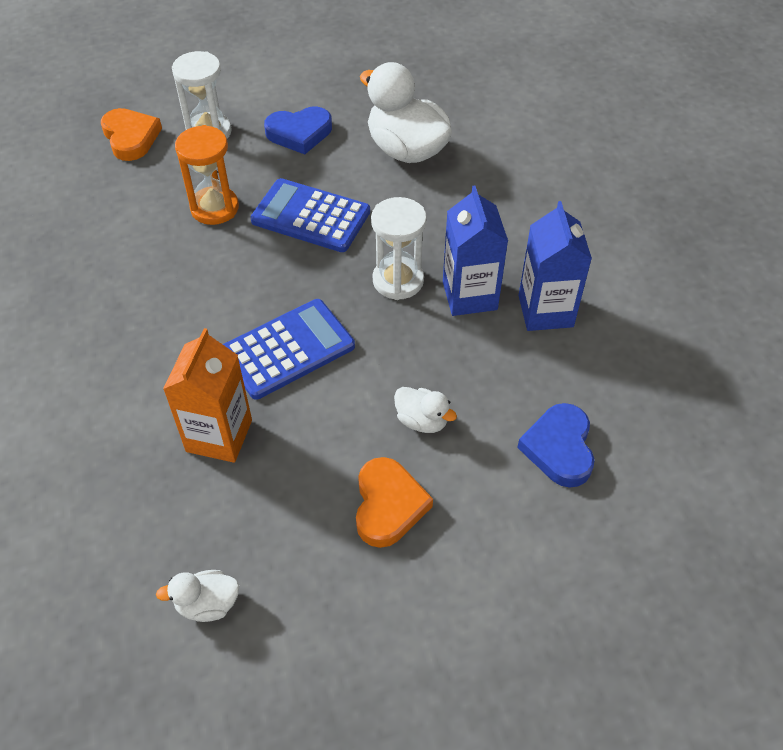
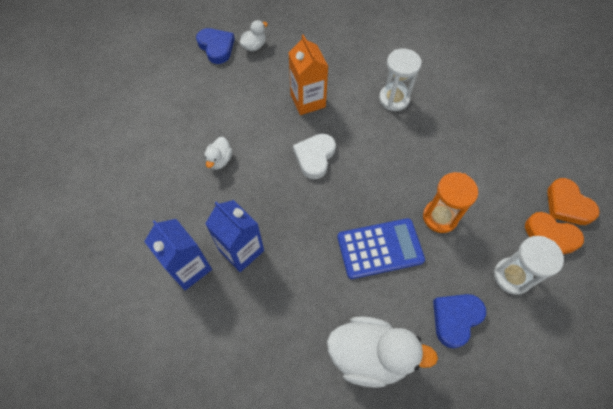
camera: 145 degrees right, 10 degrees up
blue calculator [223,299,355,400] -> white heart [293,134,336,179]
orange heart [356,457,433,548] -> orange heart moved to [547,178,600,225]
white hourglass [371,197,427,300] -> white hourglass moved to [379,48,422,111]
white duck [394,387,457,433] -> white duck turned 75 degrees counterclockwise [204,137,232,170]
blue heart [517,403,595,488] -> blue heart moved to [196,28,235,64]

